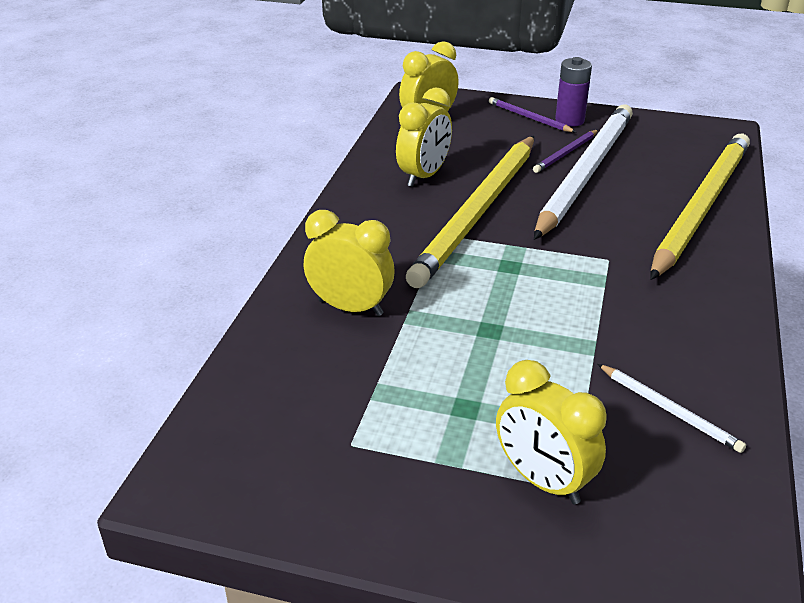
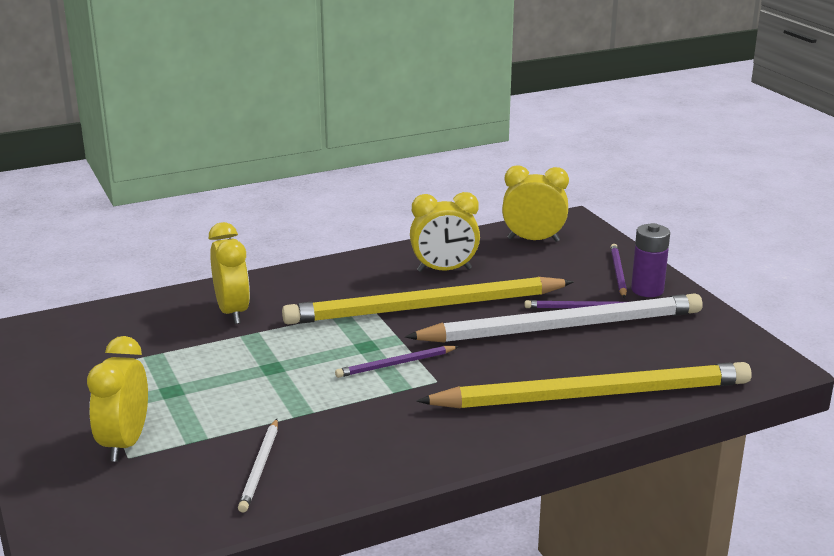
camera: 50 degrees right, 10 degrees down
none -> purple pencil [335,346,459,378]

